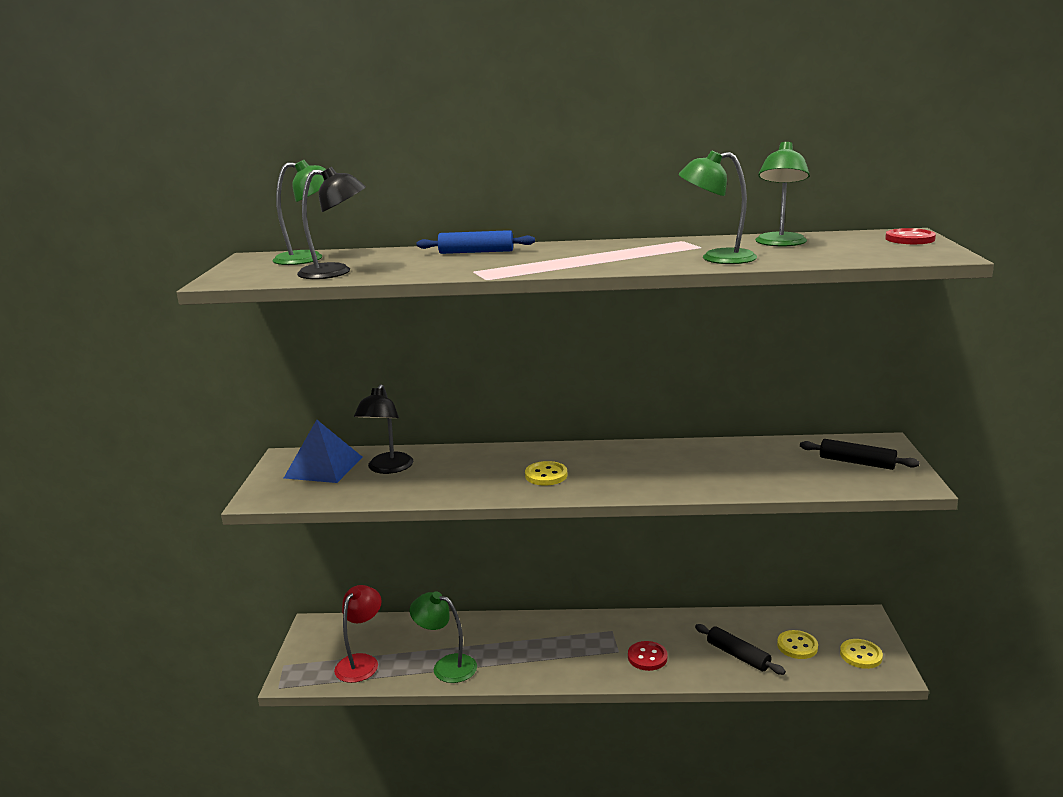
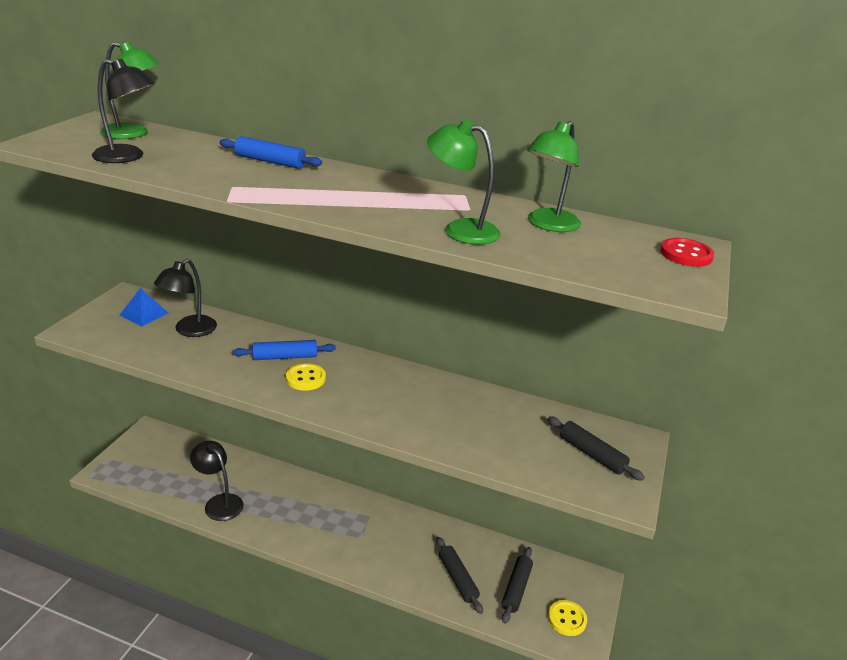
camera: 15 degrees right, 10 degrees up
blue pyramid [284,420,362,483] -> blue pyramid [120,288,168,327], size x0.66
red lamp [334,585,382,683] -> none
green lamp [410,591,477,683] -> black lamp [190,441,243,521]
red button [628,641,668,671] -> none
yellow button [777,630,818,659] -> black rolling pin [501,547,533,624]
none -> blue rolling pin [233,340,336,360]

